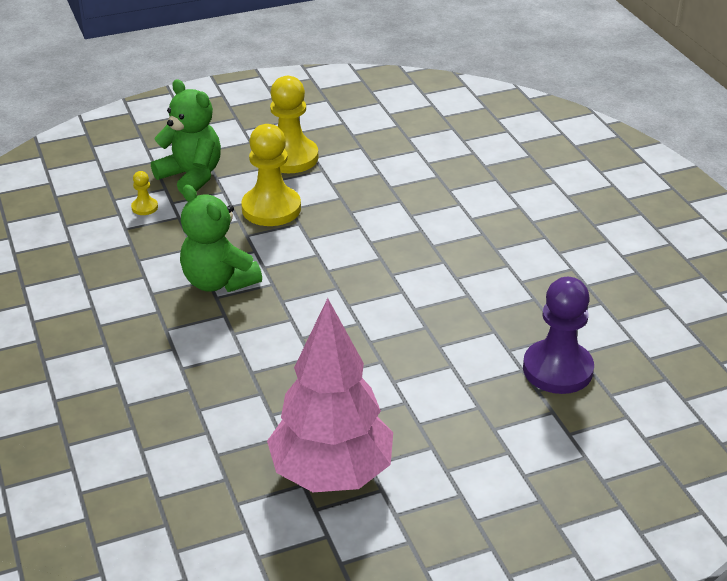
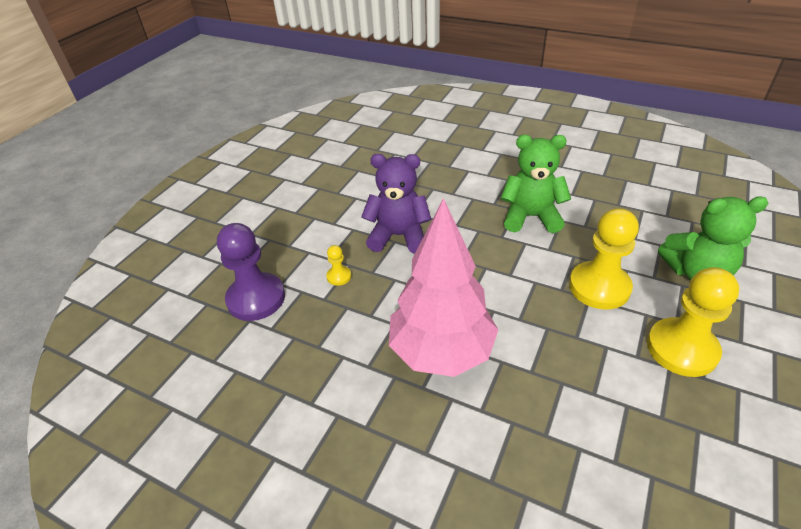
camera: 140 degrees right, 5 degrees up
yellow pawn [131,171,158,215] -> yellow pawn moved to [326,245,351,286]
pink tree [267,298,393,492] -> pink tree moved to [389,198,498,377]
none -> purple teddy bear [361,154,432,254]

